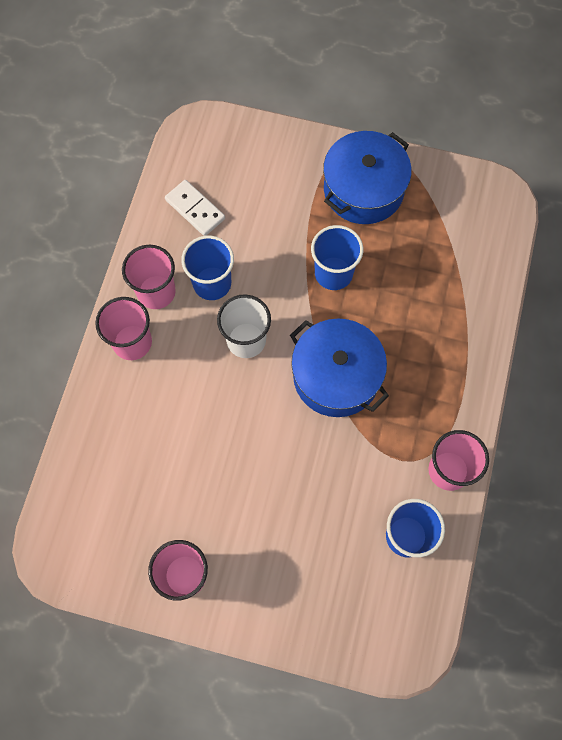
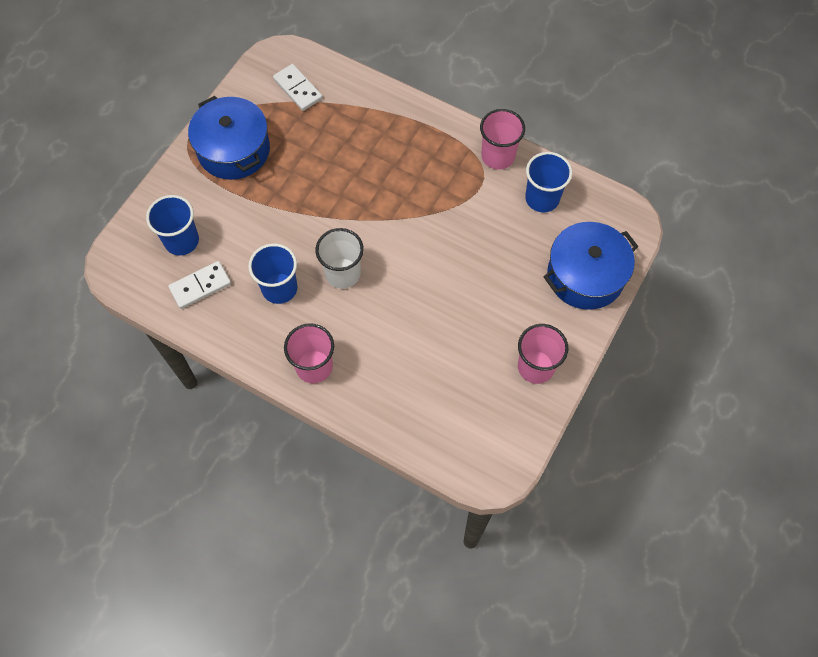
camera: 75 degrees left, 5 degrees down
pink cup [122,245,176,309] -> none
blue pot [290,319,389,417] -> blue pot moved to [544,222,638,310]
blue cup [311,225,363,290] -> blue cup moved to [146,195,199,256]
none -> white domino [273,64,323,111]

